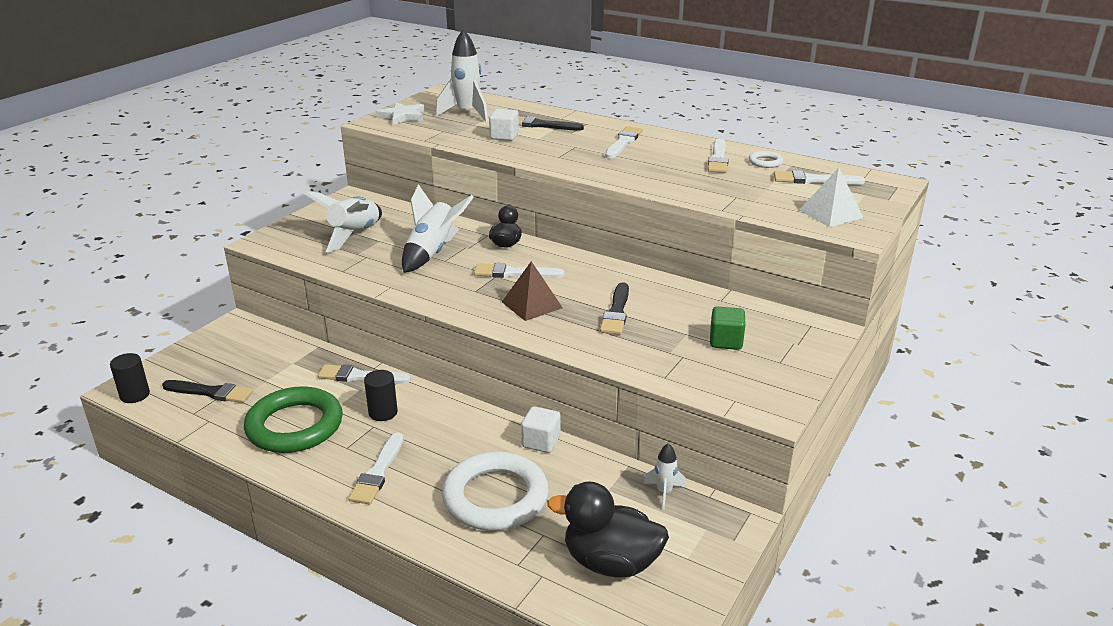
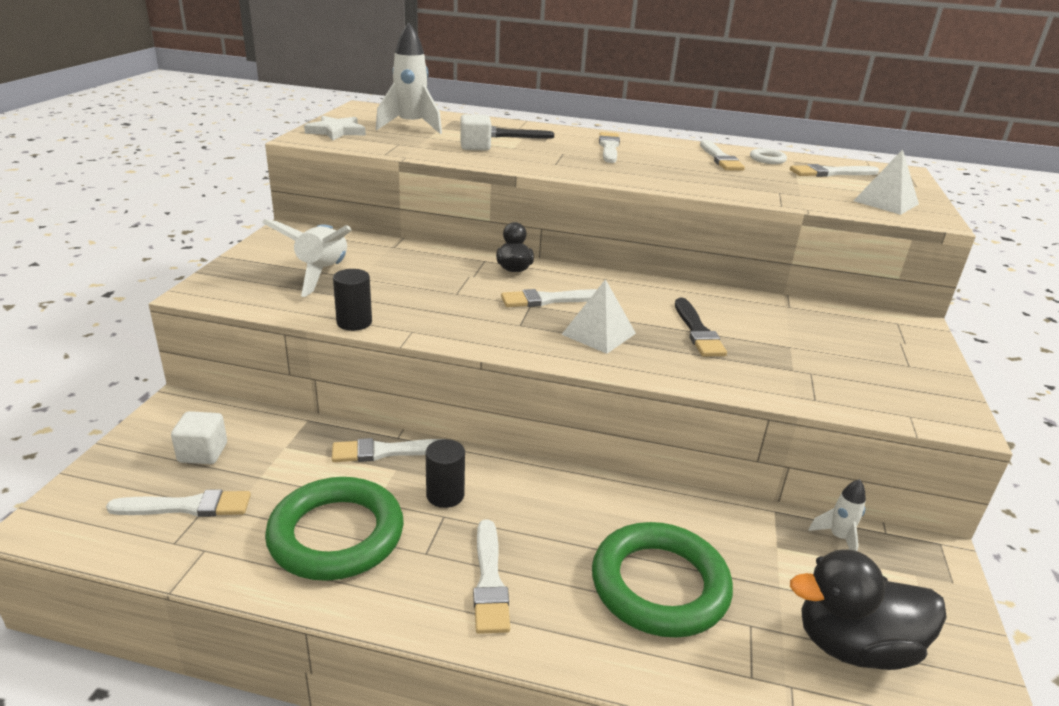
camera: 20 degrees left, 0 degrees up
black cylinder [110,353,150,403] -> black cylinder moved to [333,269,372,331]
black brush [162,380,253,403] -> white brush [106,489,251,517]
white rocket [402,184,474,273] -> none
white ring [442,452,549,531] -> green ring [592,522,733,638]
brown pyramid [502,261,562,321] -> white pyramid [561,279,636,354]
white cube [521,406,561,453] -> white cube moved to [171,411,227,464]
green cube [710,307,745,350] -> none

